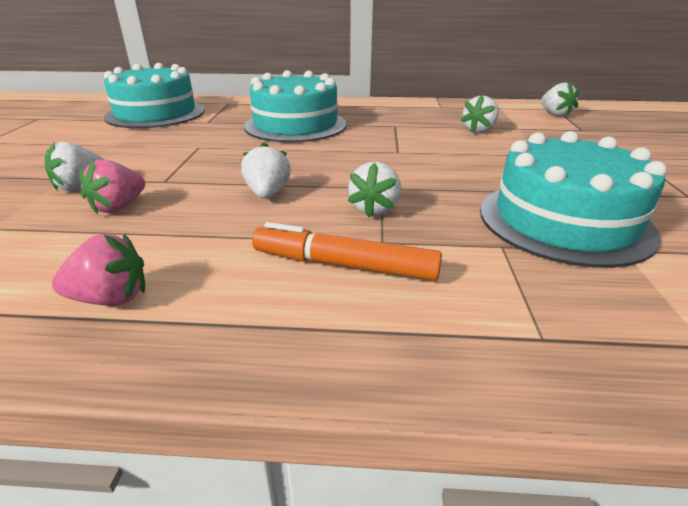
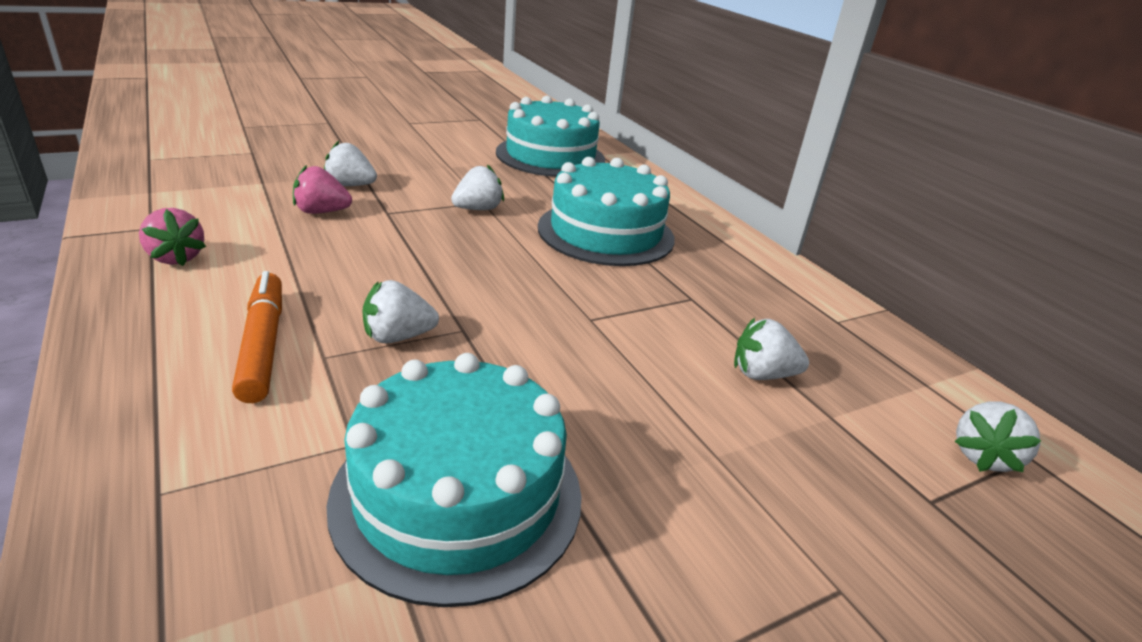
camera: 55 degrees right, 0 degrees up
white strawberry [241,142,291,199] -> white strawberry moved to [451,164,504,210]

